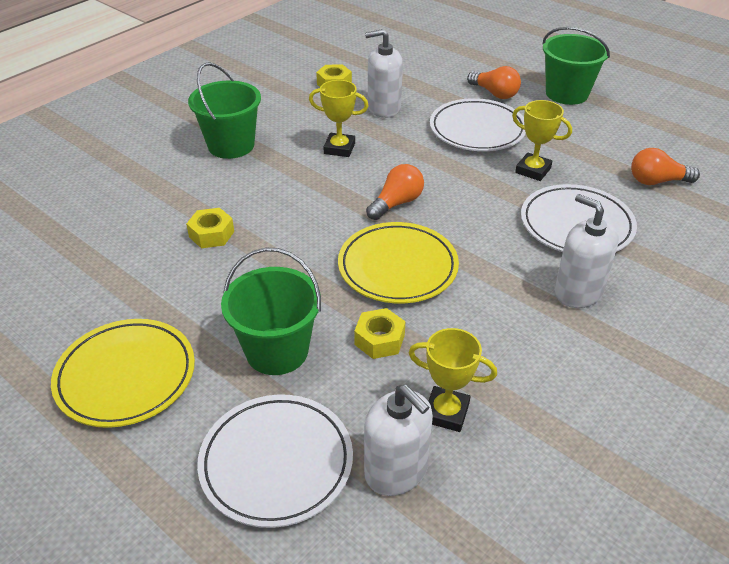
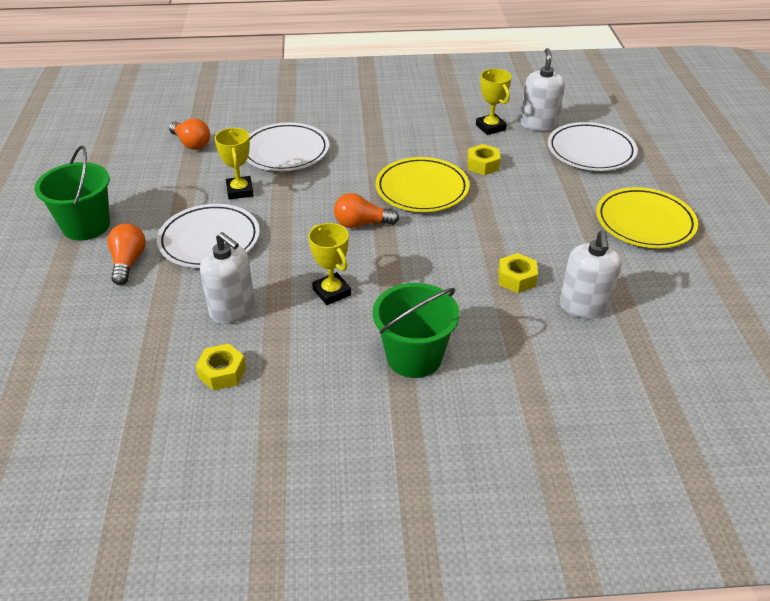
camera: 135 degrees left, 0 degrees up
green bucket [221,248,321,375] -> none
white soap dispenser [554,194,619,308] -> white soap dispenser moved to [560,230,622,319]

